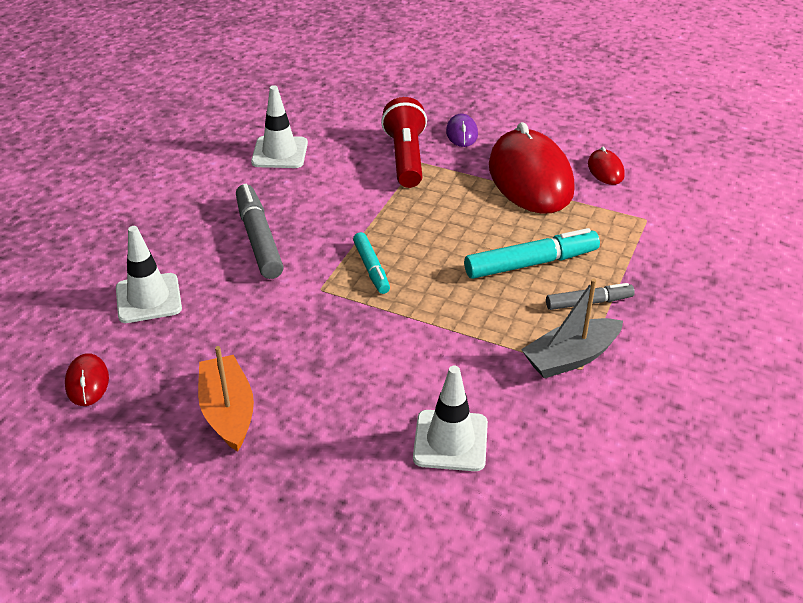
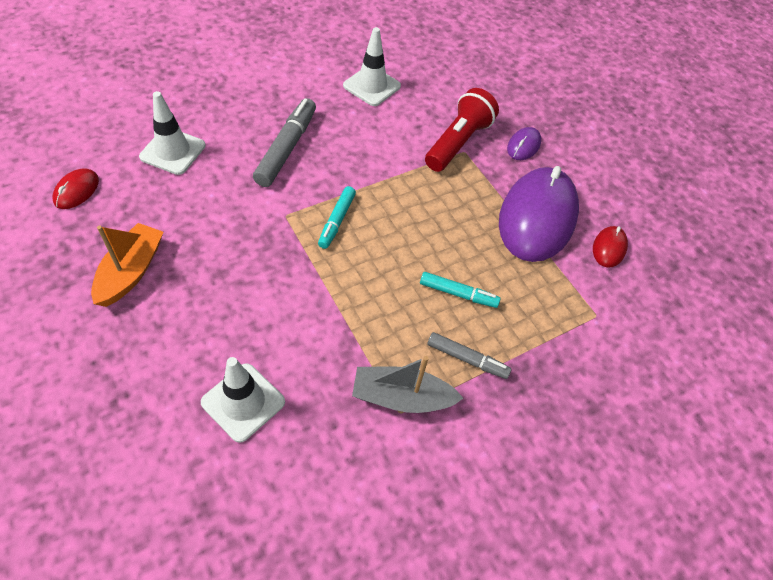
camera: 30 degrees right, 15 degrees up
turquoise marker [464,228,600,279] -> turquoise marker [420,272,501,308], size x0.61
red mouse [489,122,575,214] -> purple mouse [499,166,579,262]

